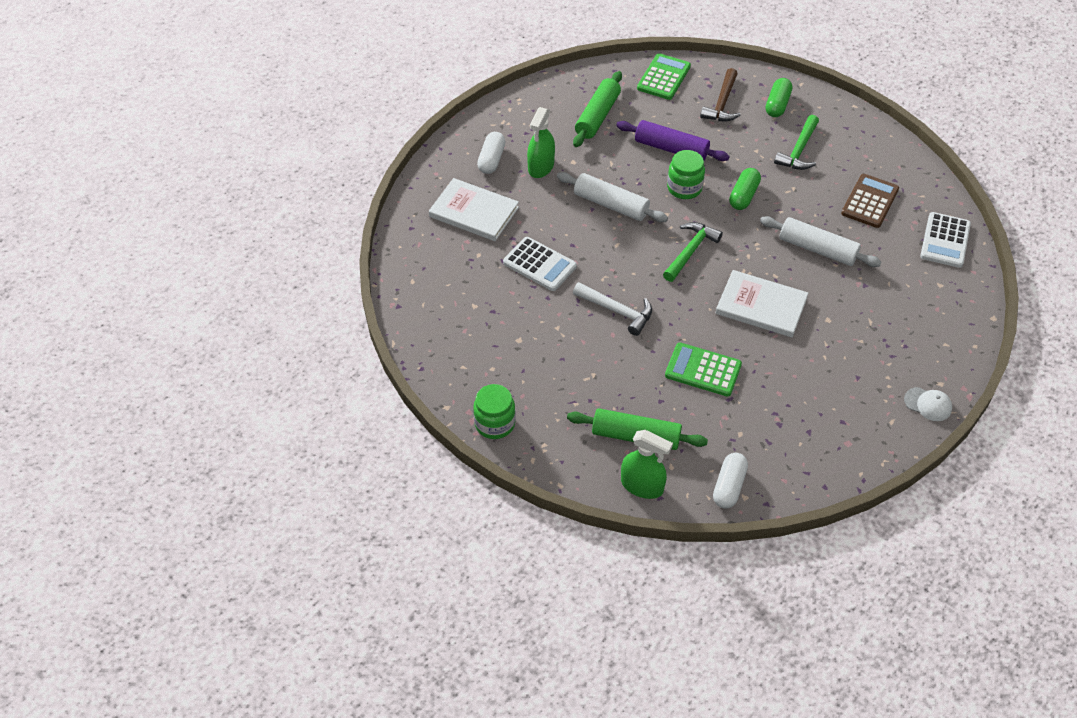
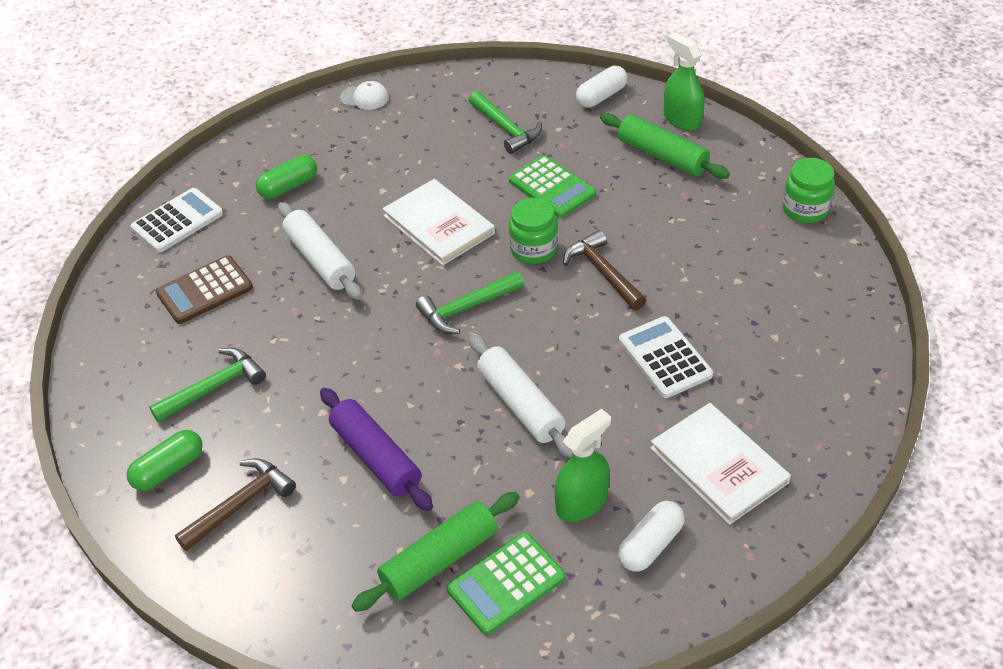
camera: 150 degrees left, 5 degrees down
white hammer [573,282,652,336] -> brown hammer [563,230,646,310]
green calculator [637,53,691,100] -> green calculator moved to [447,532,565,635]
green jar [667,150,705,199] -> green jar moved to [509,198,558,264]
green capsule [729,168,761,210] -> green capsule moved to [256,155,317,199]
white cap [904,387,952,421] -> white cap turned 135 degrees clockwise [340,81,389,110]
none -> green hammer [468,91,542,154]

